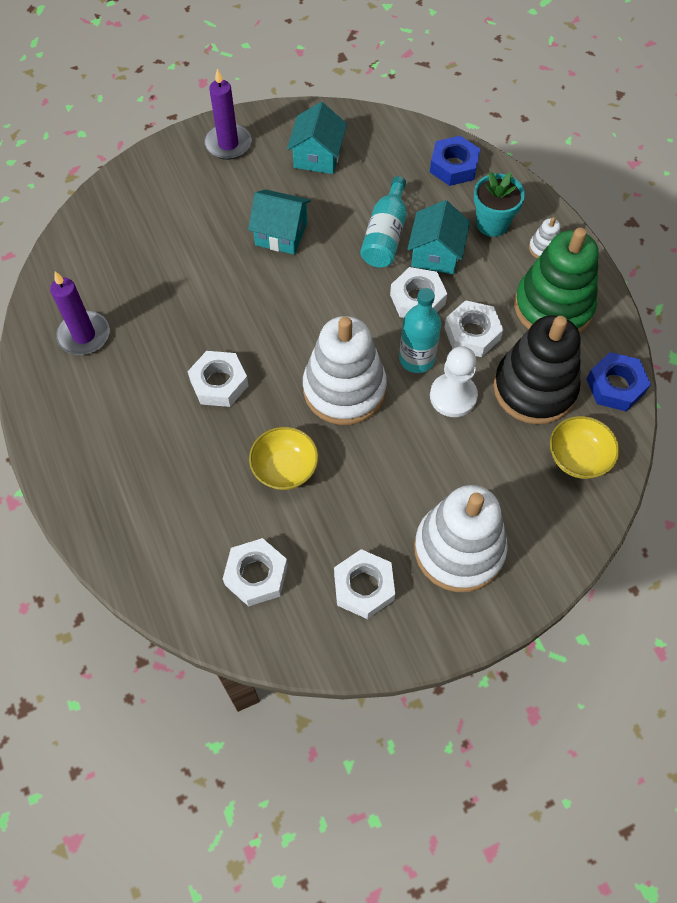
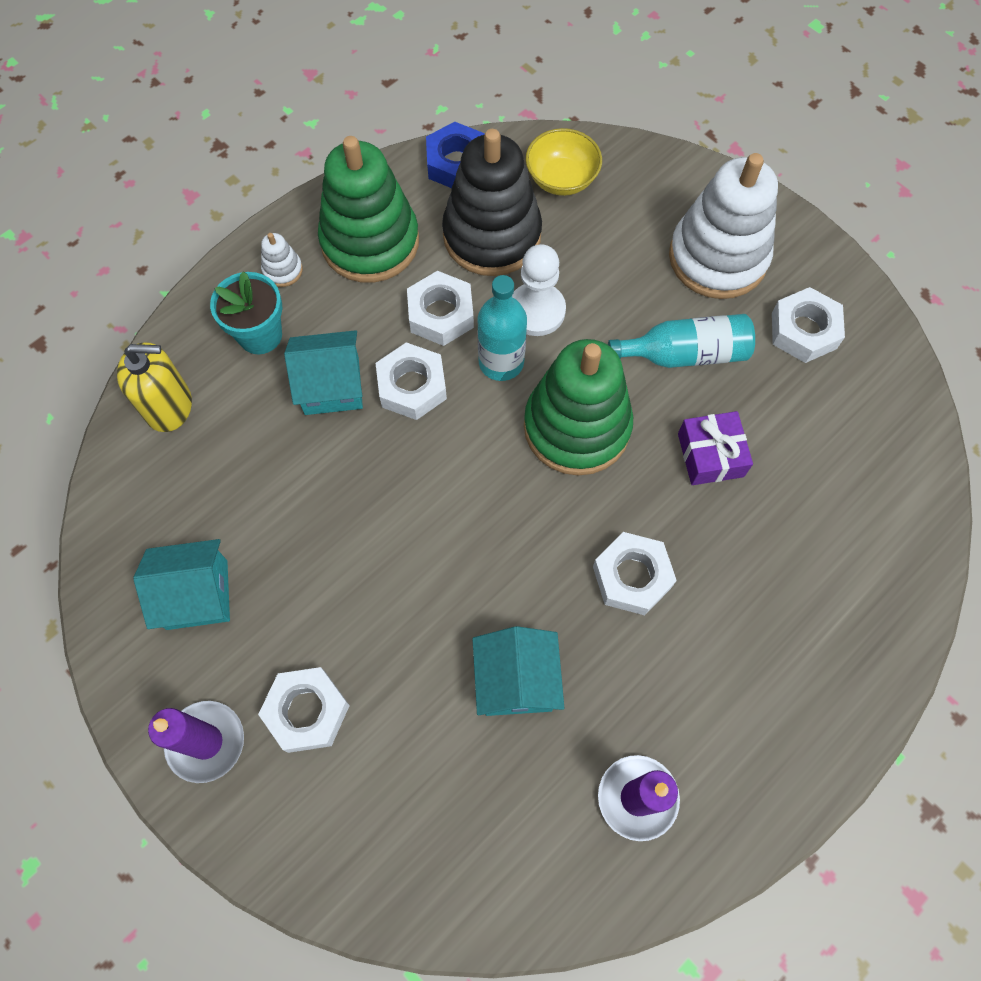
camera: 110 degrees left, 5 degrees up
white nut [223,538,288,607] -> white nut moved to [258,667,350,753]
turquoise house [248,189,311,255] -> turquoise house moved to [472,626,564,716]
yellow bowl [249,427,318,490] -> purple gift [678,411,753,485]
white stacking toy [303,316,387,425] -> green stacking toy [524,339,633,476]
turquoise bottle [360,176,407,268] -> turquoise bottle moved to [608,314,755,368]
blue nut [430,136,480,186] -> yellow soap dispenser [117,342,192,432]

